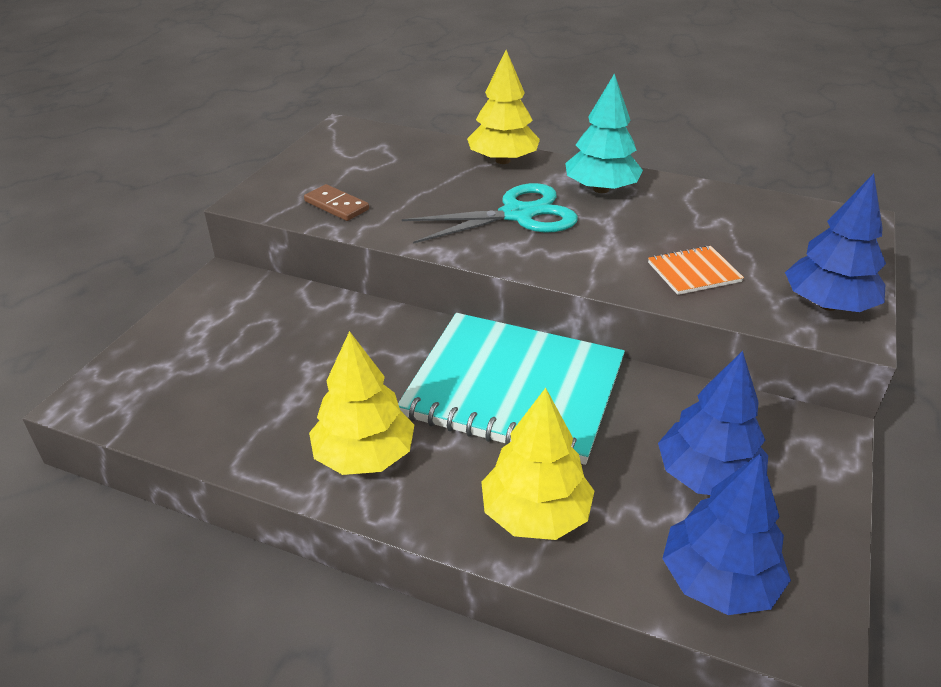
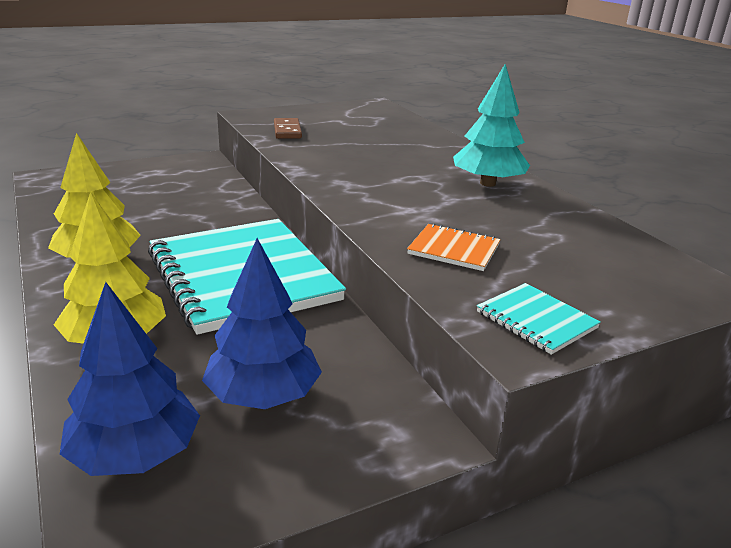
camera: 40 degrees right, 10 degrees down
turquoise scissors [402,183,578,244] -> none
yellow tree [467,50,540,164] -> none
blue tree [785,173,886,312] -> turquoise notebook [477,283,601,355]

